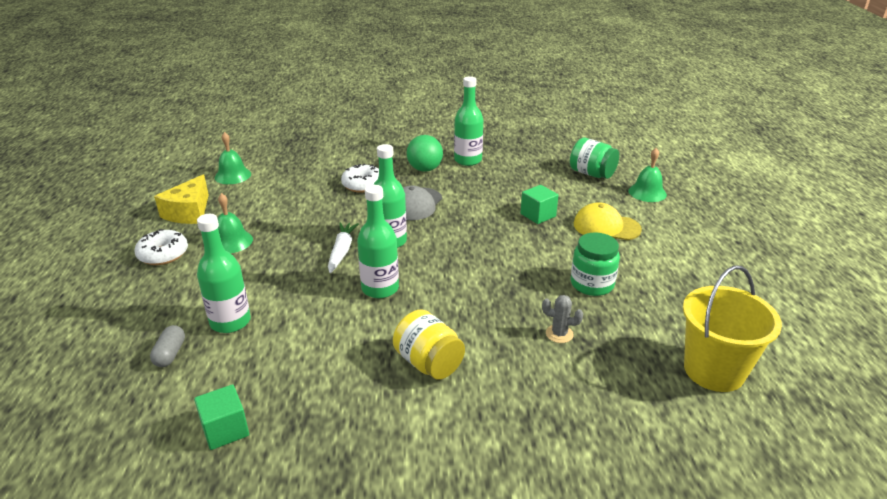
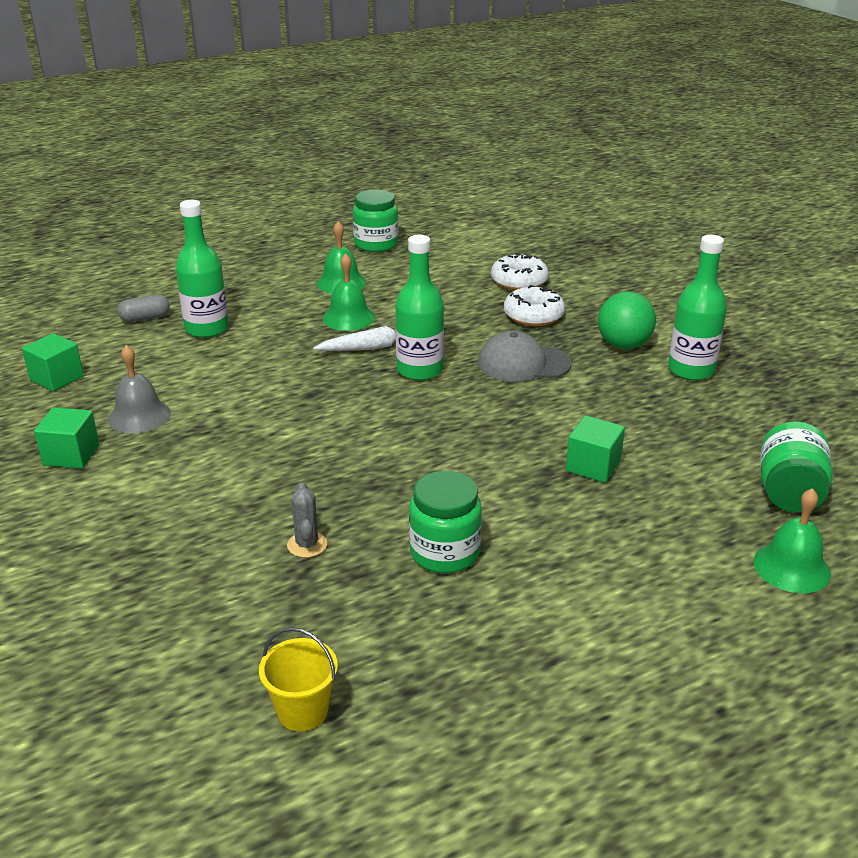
camera: 65 degrees right, 0 degrees up
white donut [134,229,188,265] -> white donut moved to [491,253,549,290]
yellow cheese [154,174,209,224] -> green jar [353,190,399,252]
green bell [215,132,251,184] -> green bell moved to [322,253,375,331]
green bottle [357,185,399,298] -> none
yellow jar [393,310,465,380] -> none
yellow cap [574,202,642,240] -> none
yellow bucket [683,266,782,392] -> yellow bucket [259,627,338,731], size x0.53
none -> green cube [34,408,99,469]
none -> grey bell [108,345,171,434]

